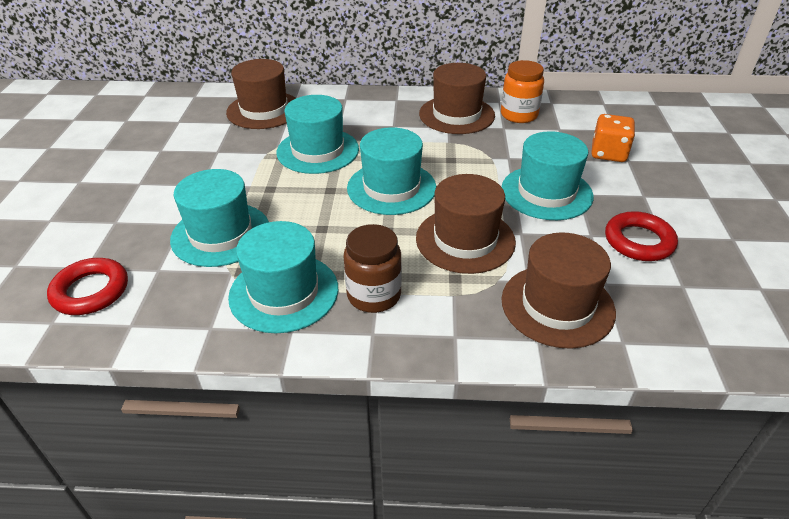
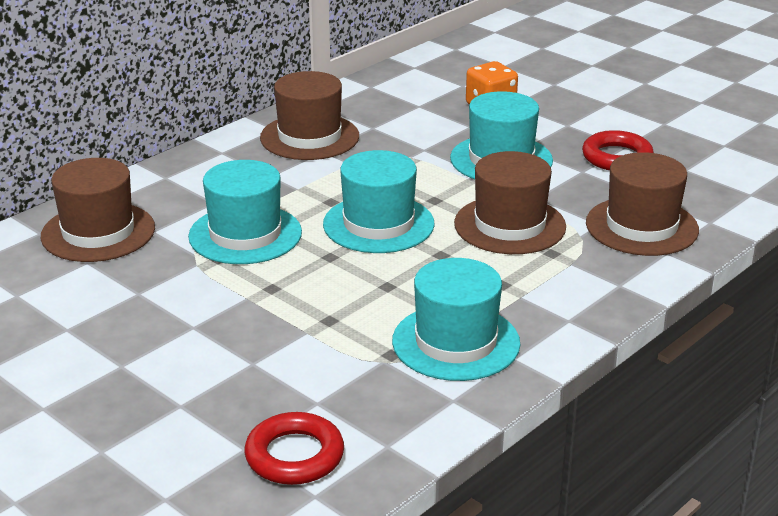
camera: 50 degrees left, 10 degrees down
turquoise hat [170,169,269,267] -> none
brown jar [344,224,402,313] -> none
orange jar [501,60,544,123] -> none

